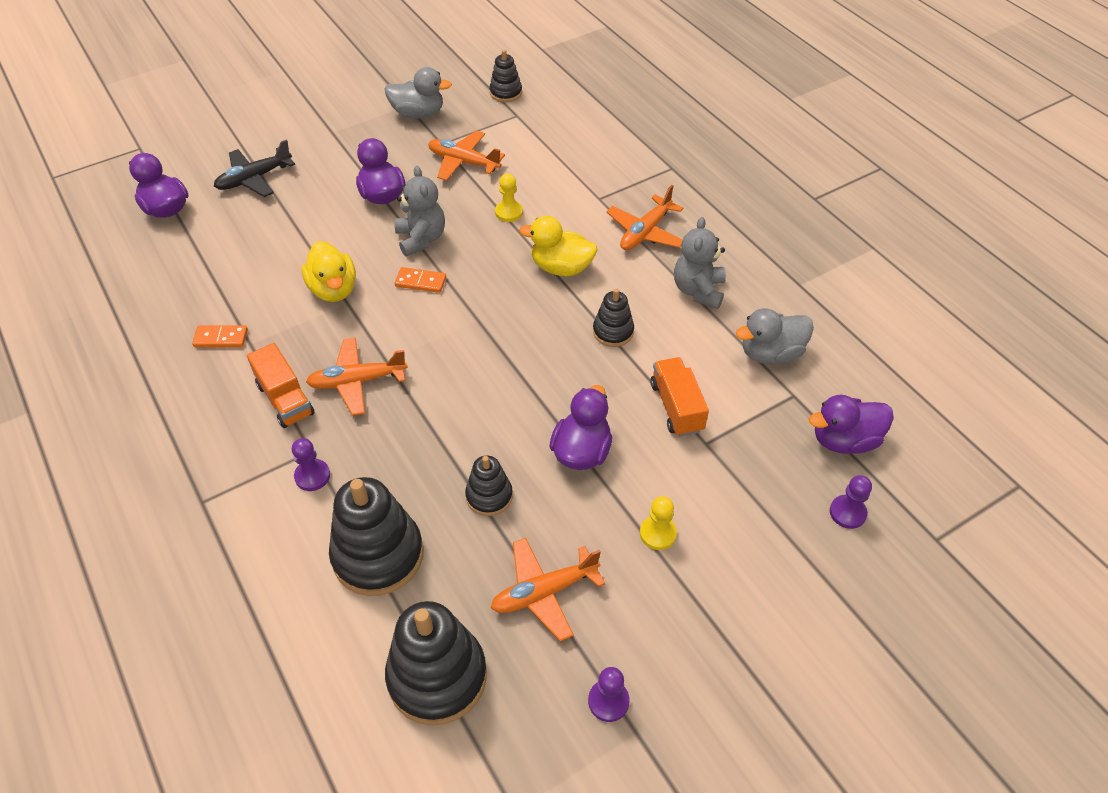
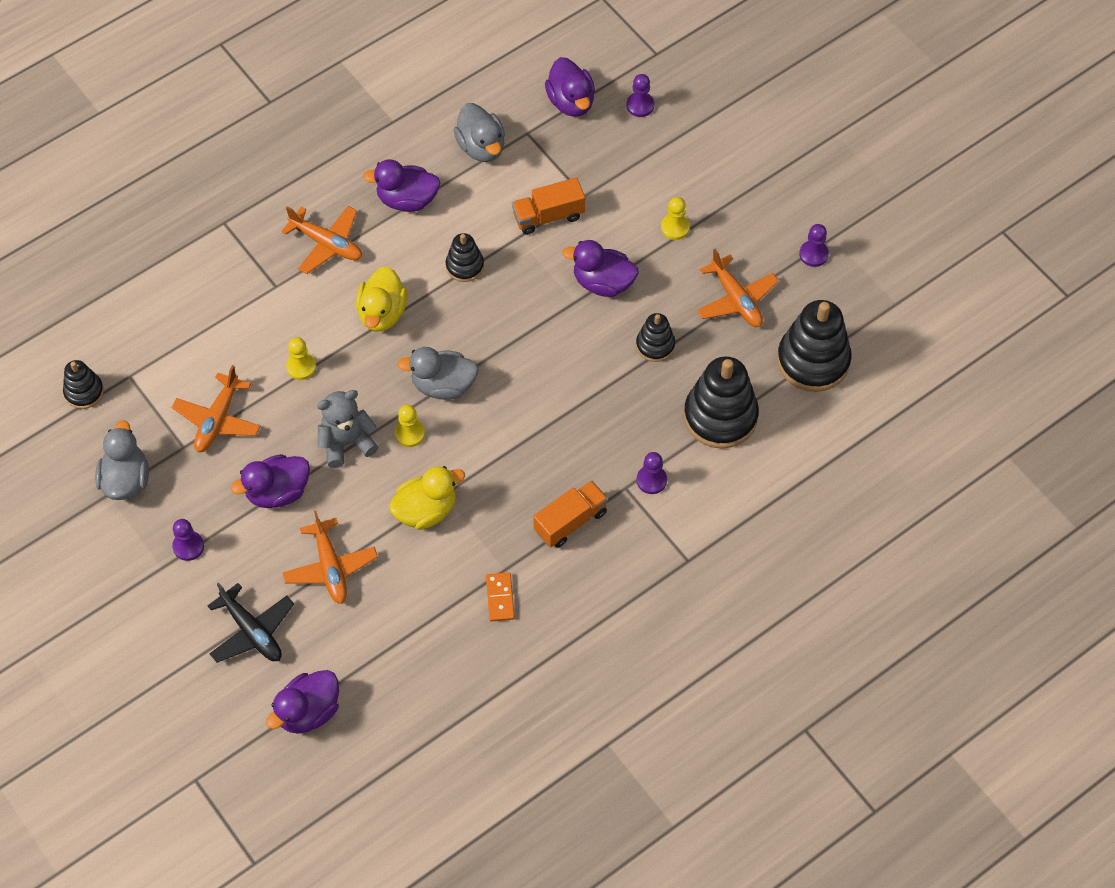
camera: 95 degrees left, 10 degrees up
orange plane [306,337,407,416] -> orange plane moved to [282,511,378,604]
orange domino [395,267,446,293] -> yellow pawn [395,405,425,447]
grey teddy bear [674,217,726,309] -> purple duck [363,159,440,212]
none -> purple pawn [172,519,204,561]
none -> grey duck [397,347,479,400]

